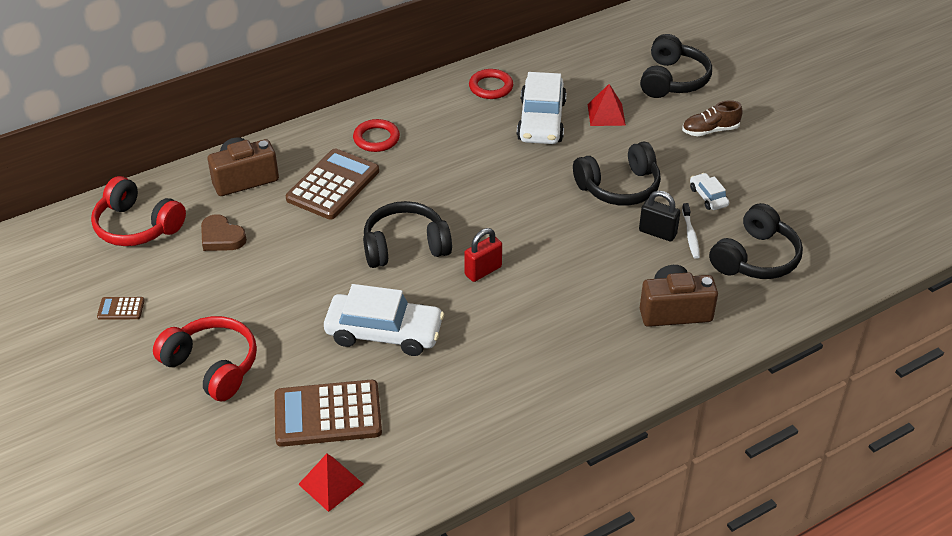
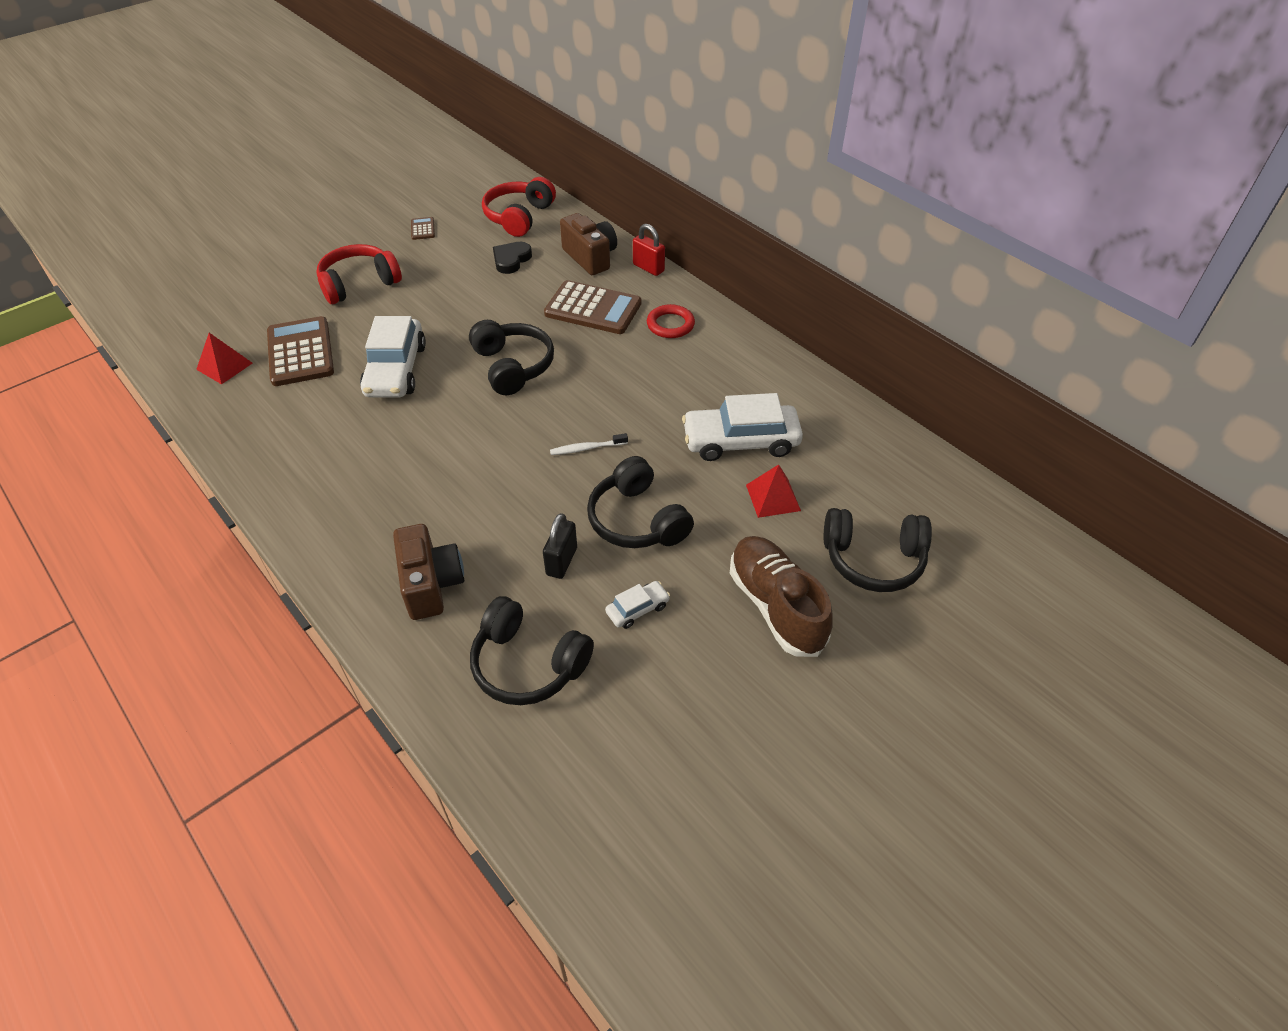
camera: 80 degrees right, 5 degrees up
red headphones [153,316,257,402] -> red headphones turned 150 degrees counterclockwise [316,244,402,304]
brown heart [201,214,247,251] -> black heart [493,242,532,274]
red padlock [464,228,502,282] -> red padlock moved to [633,224,665,276]
red ring [469,69,513,99] -> none
brown shoe [682,100,743,136] -> brown shoe [730,536,833,657], size x1.74
white toothbrush [682,203,700,259] -> white toothbrush moved to [550,433,628,455]

